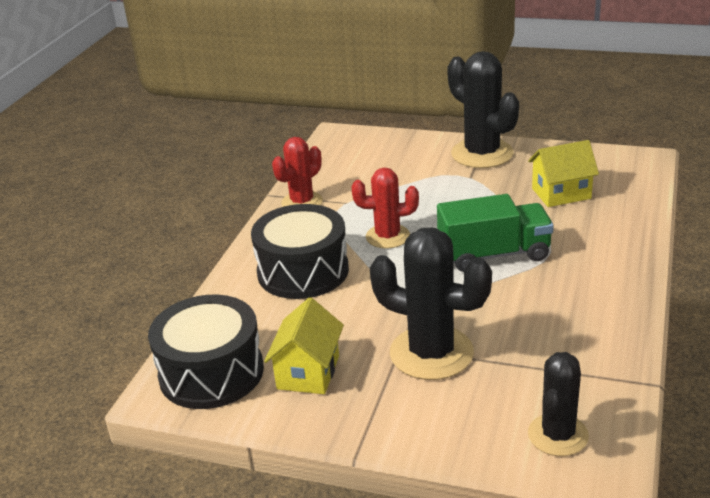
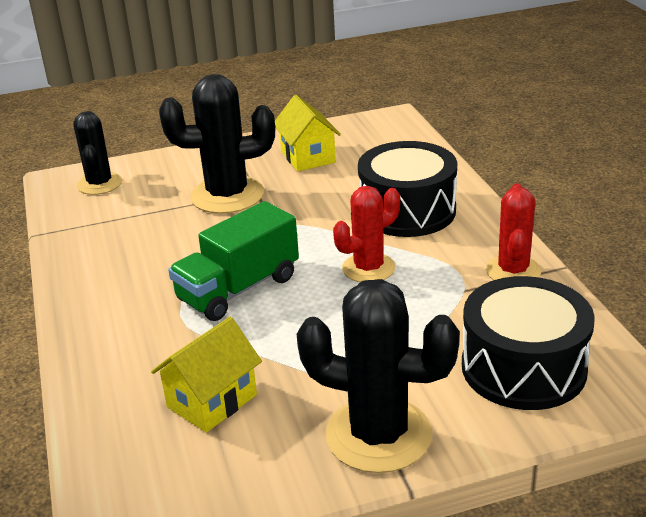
camera: 145 degrees right, 0 degrees up
black drum [148,295,264,409] -> black drum moved to [462,276,595,410]

